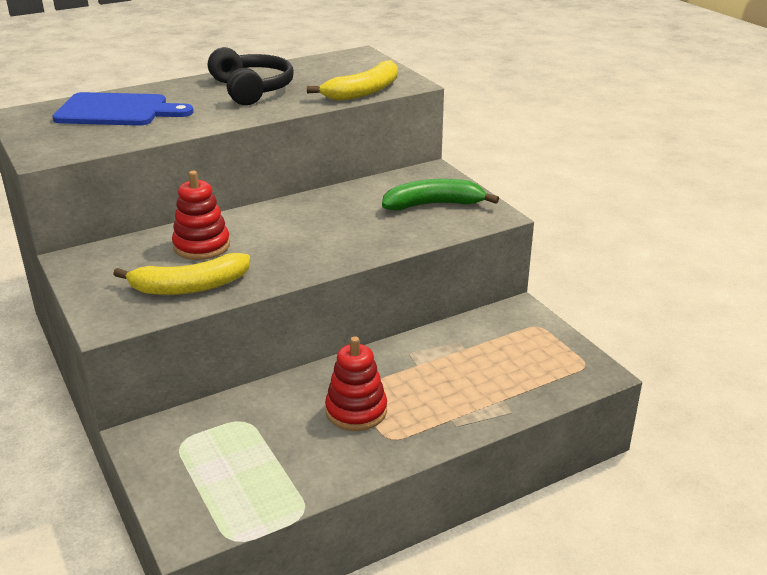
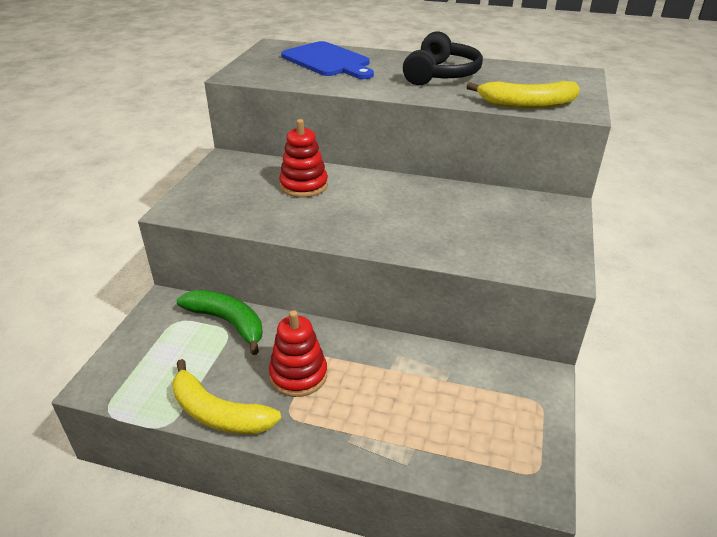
camera: 45 degrees right, 5 degrees up
yellow banana [113,253,250,295] -> yellow banana moved to [173,359,281,434]
green banana [382,179,499,210] -> green banana moved to [177,290,262,355]

